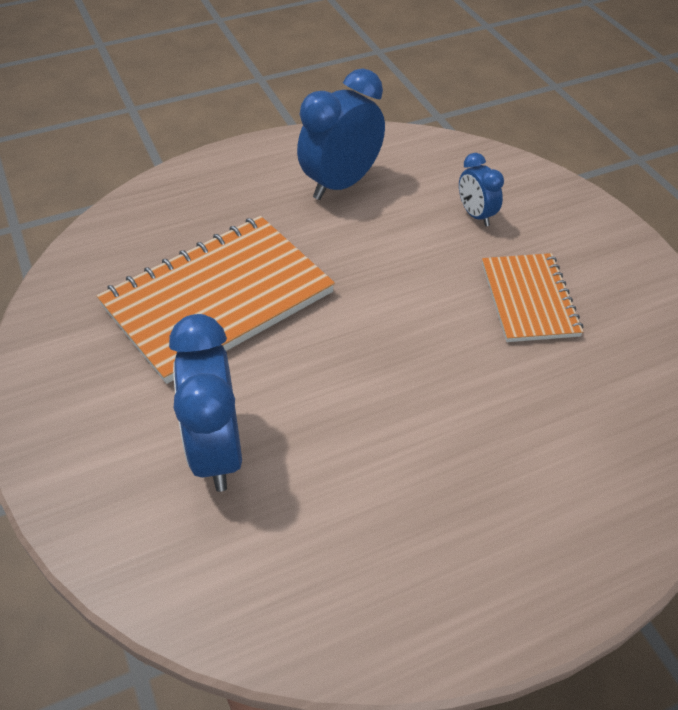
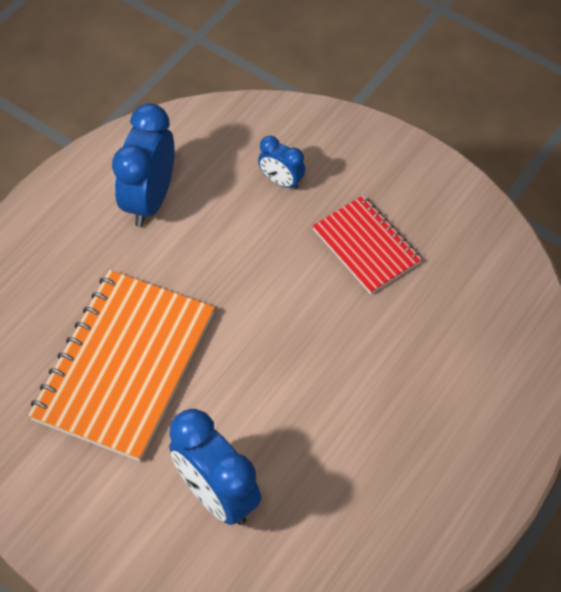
camera: 30 degrees left, 10 degrees up
orange notebook [482,253,583,342] -> red notebook [313,195,422,294]

